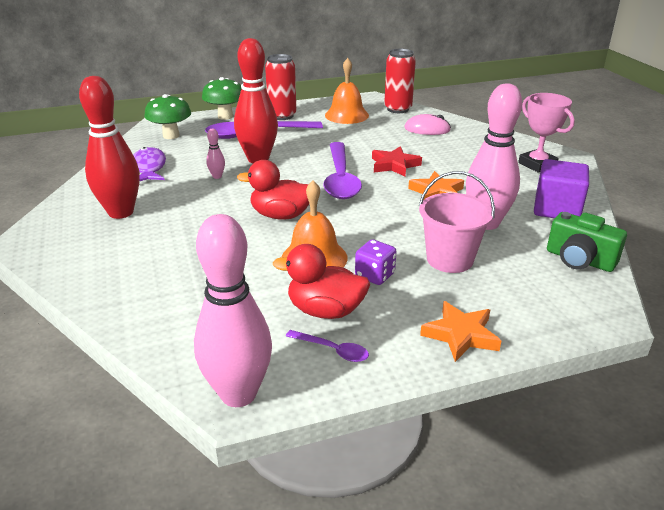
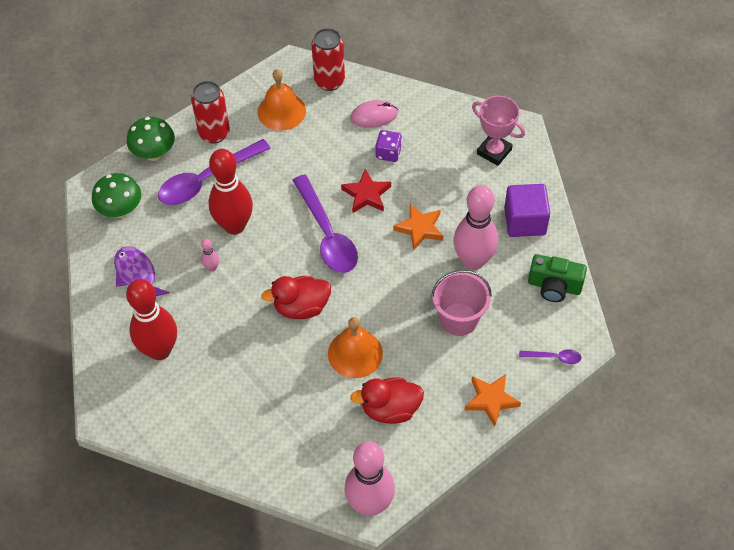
camera: 20 degrees left, 25 degrees up
purple spoon [286,330,369,362] -> purple spoon moved to [519,349,582,364]
purple dice [355,239,397,285] -> purple dice moved to [376,130,402,162]

